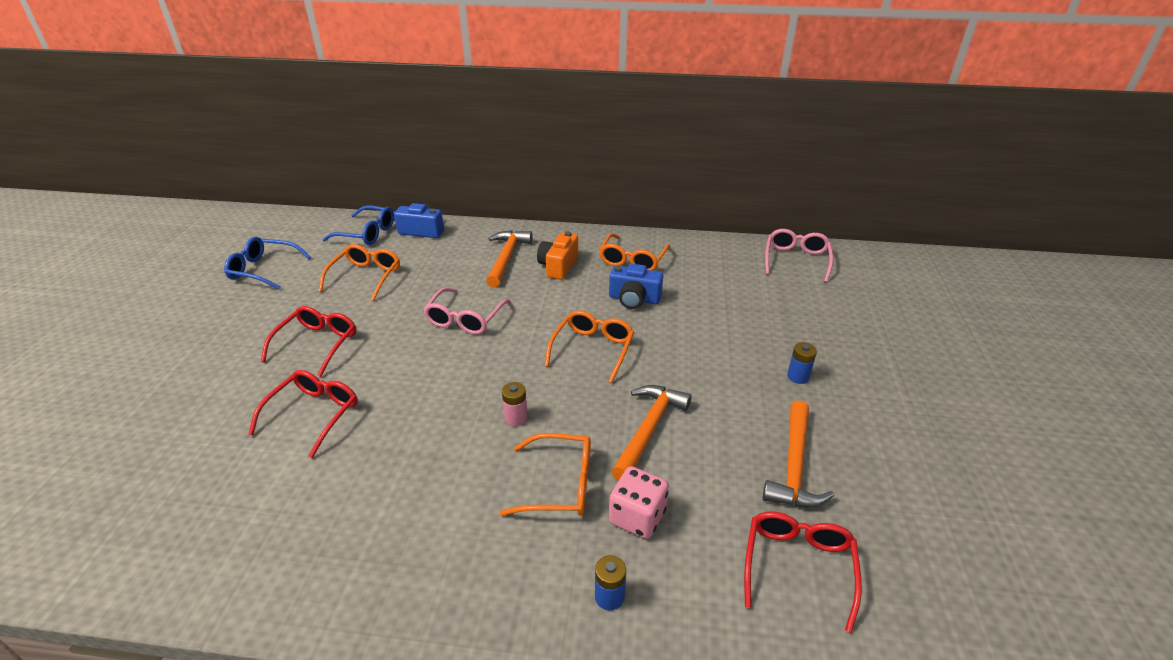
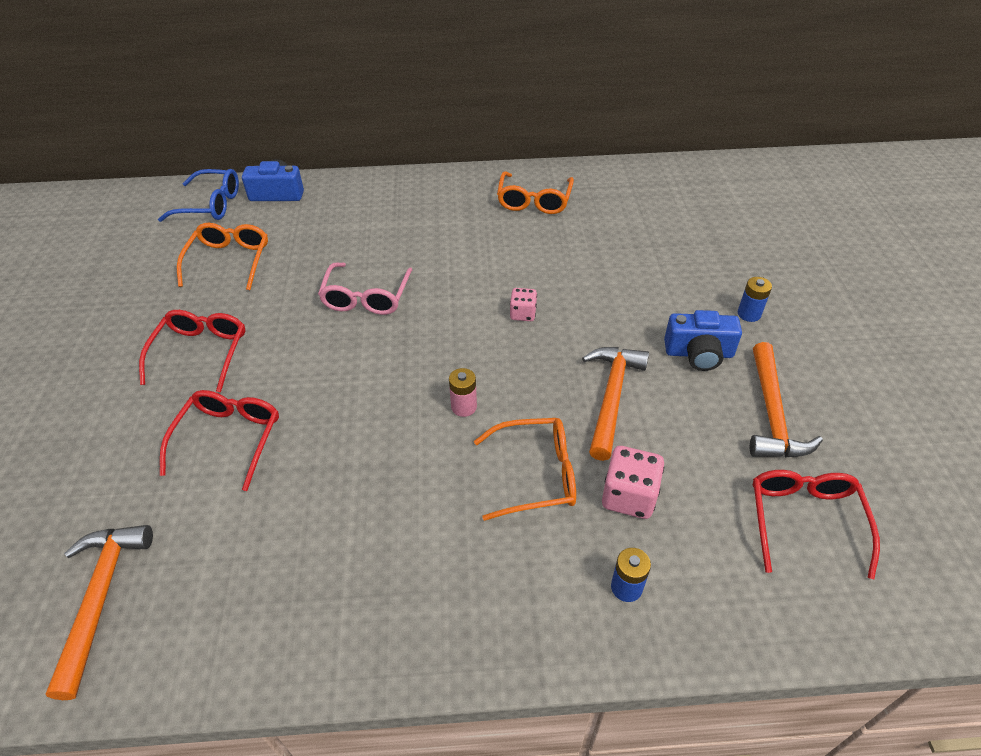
camera: 10 degrees left, 10 degrees up
blue glasses [224,237,311,289] -> none
orange hammer [486,230,533,288] -> orange hammer moved to [46,525,153,700]
orange camera [537,231,578,280] -> none
orange glasses [545,310,634,383] -> pink dice [510,288,537,321]
blue camera [609,264,663,309] -> blue camera moved to [664,310,742,371]
pink glasses [765,229,833,283] -> none

